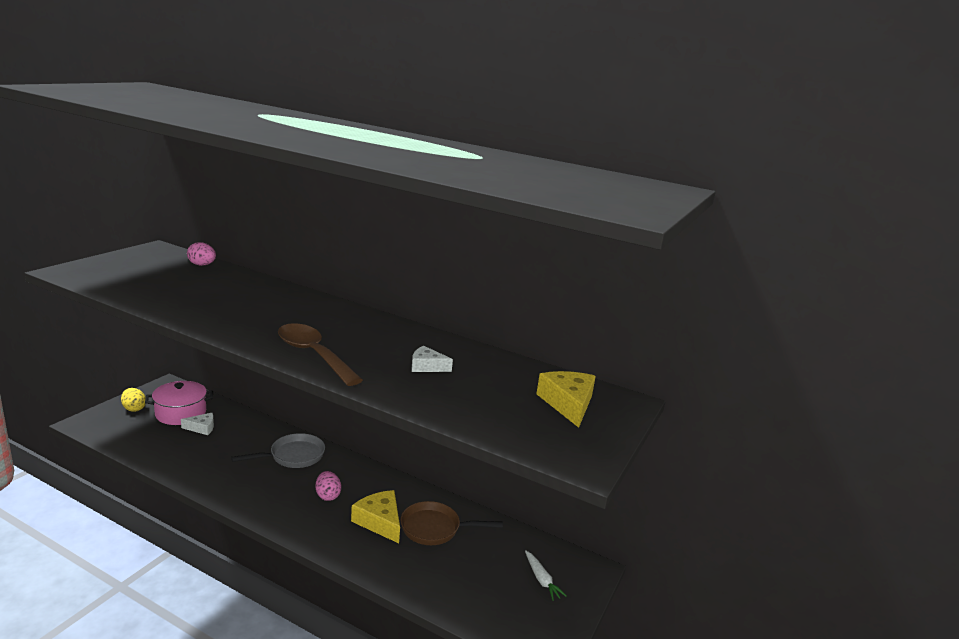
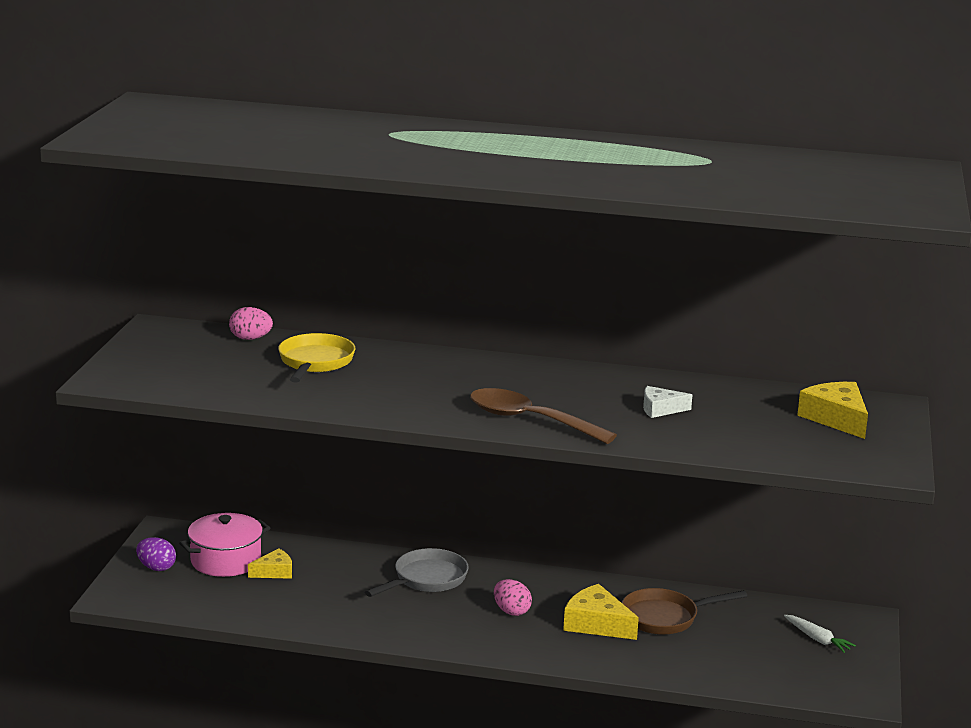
camera: 15 degrees left, 0 degrees up
yellow egg [121,388,146,412] -> purple egg [136,537,176,571]
white cheese [181,413,214,435] -> yellow cheese [248,548,292,579]
none -> yellow pan [278,333,355,383]

